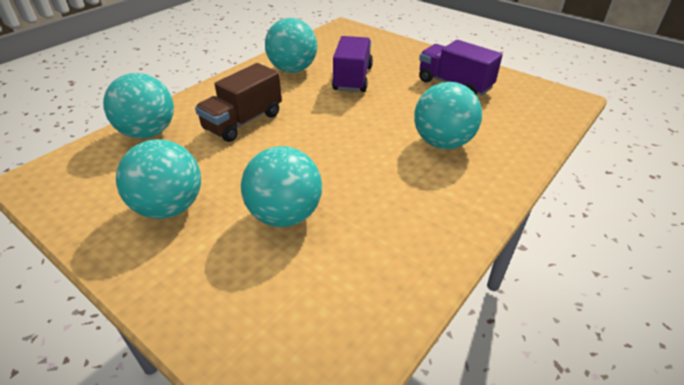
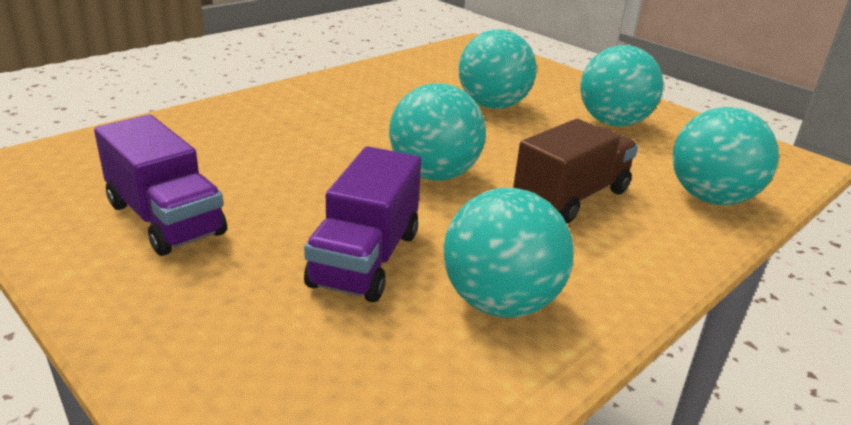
camera: 175 degrees left, 10 degrees down
turquoise ball [414,82,482,149] -> turquoise ball moved to [389,83,486,181]

